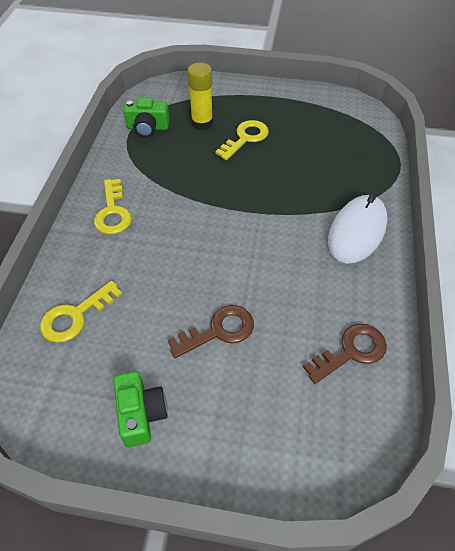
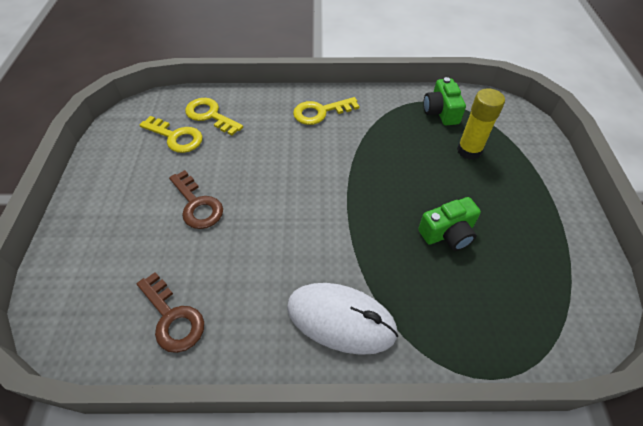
camera: 80 degrees right, 0 degrees up
green camera [113,371,168,447] -> green camera moved to [418,197,481,251]
yellow key [215,120,269,160] -> yellow key moved to [139,116,203,153]

